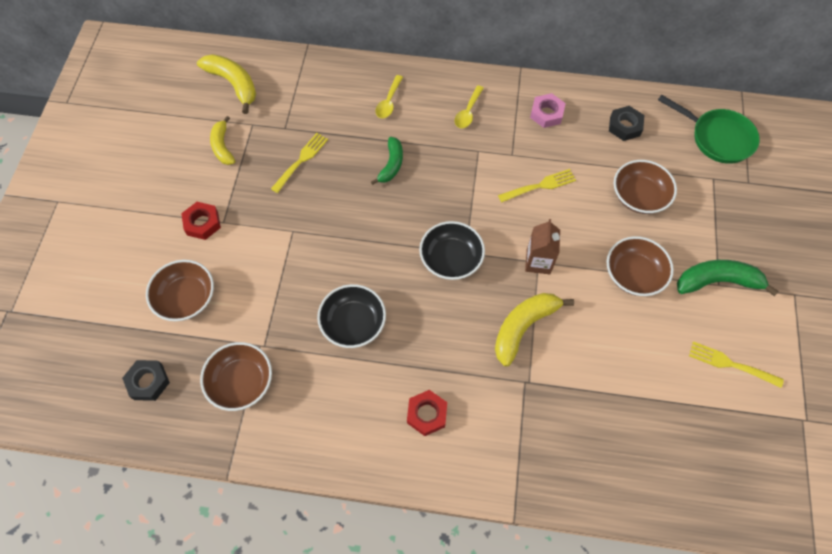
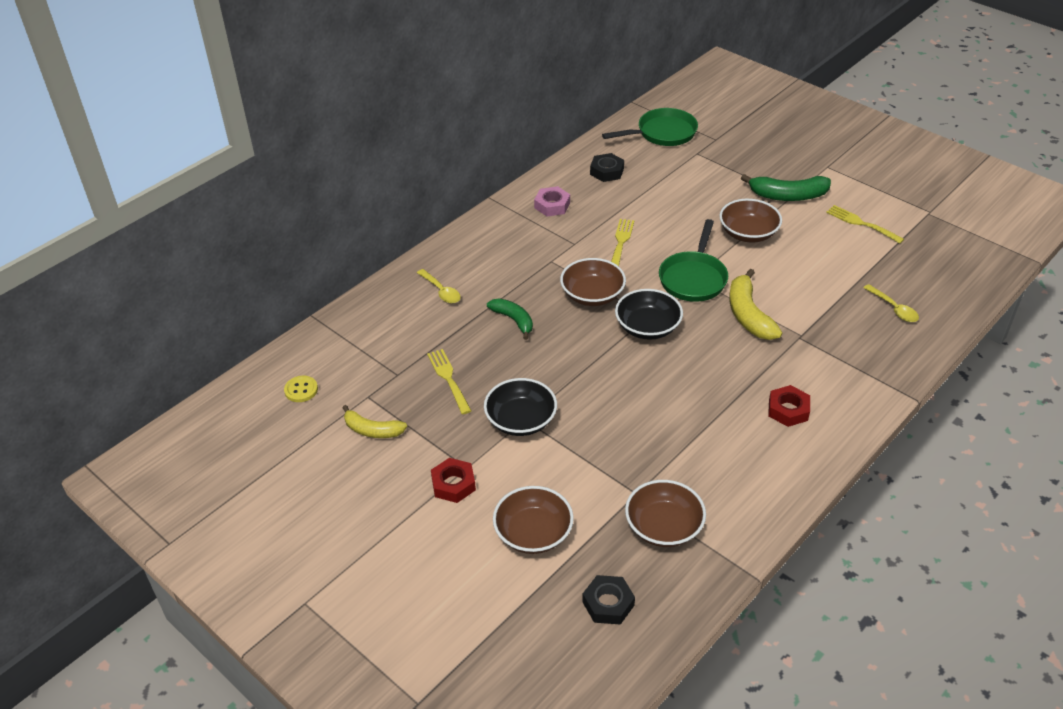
camera: 55 degrees left, 20 degrees down
yellow banana [197,54,256,114] -> yellow button [284,376,318,402]
black bowl [317,284,386,348] -> black bowl moved to [484,378,557,436]
yellow spoon [455,85,484,128] -> yellow spoon moved to [863,284,919,322]
brown carton [525,219,560,274] -> green pan [659,219,728,302]
brown bowl [614,160,677,214] -> brown bowl moved to [560,258,626,306]
green banana [677,260,779,296] -> green banana turned 120 degrees counterclockwise [741,174,831,201]
yellow fork [689,341,784,388] -> yellow fork turned 75 degrees clockwise [826,205,904,244]

